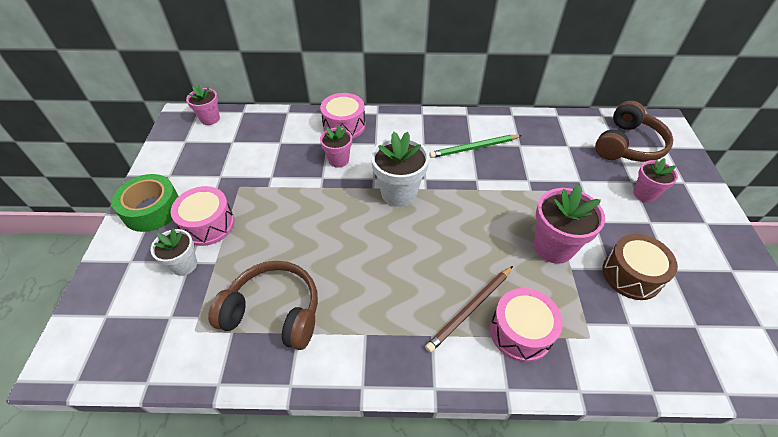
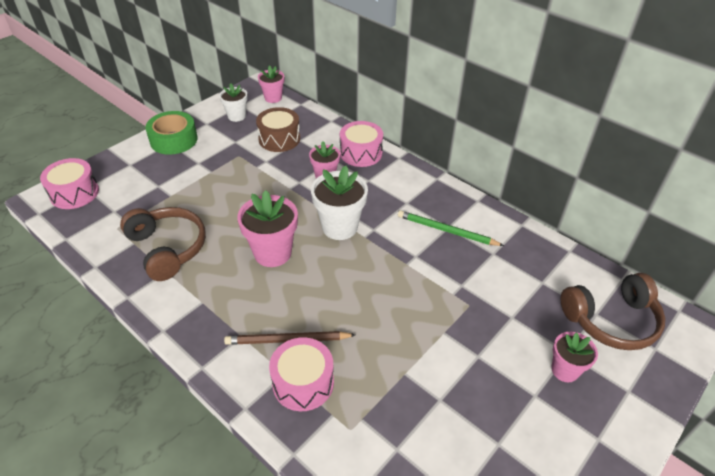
camera: 40 degrees right, 5 degrees down
white flower pot [150,228,197,276] -> white flower pot moved to [219,83,248,122]
pink drum [170,186,234,246] -> pink drum moved to [40,158,99,209]
pink flower pot [534,184,605,264] -> pink flower pot moved to [237,190,298,267]
brown drum [603,234,678,300] -> brown drum moved to [256,107,300,152]

